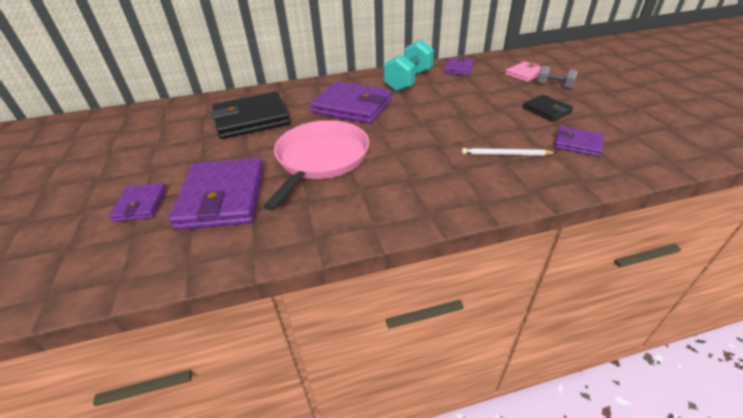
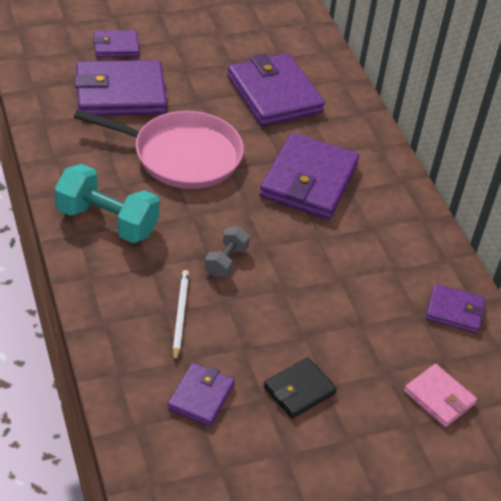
camera: 80 degrees right, 5 degrees up
black wallet [211,92,290,139] -> purple wallet [227,53,325,126]
turquoise dumbbell [384,39,434,92] -> turquoise dumbbell moved to [55,164,160,243]
grey dumbbell [537,66,578,89] -> grey dumbbell moved to [205,227,250,277]

